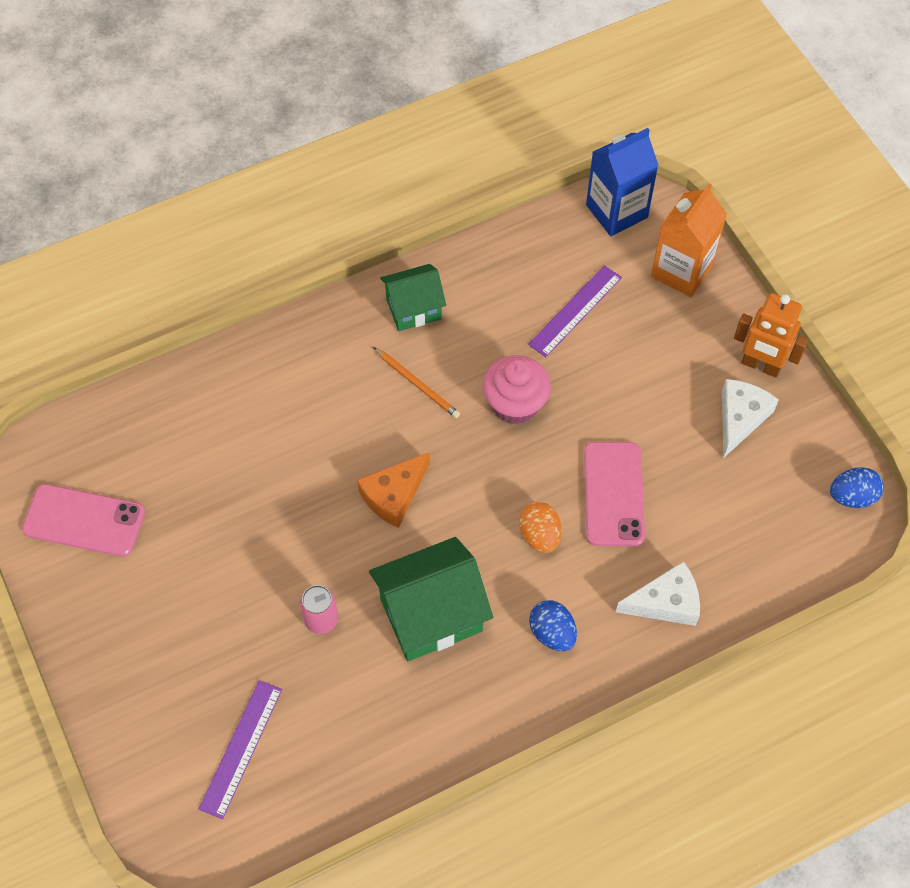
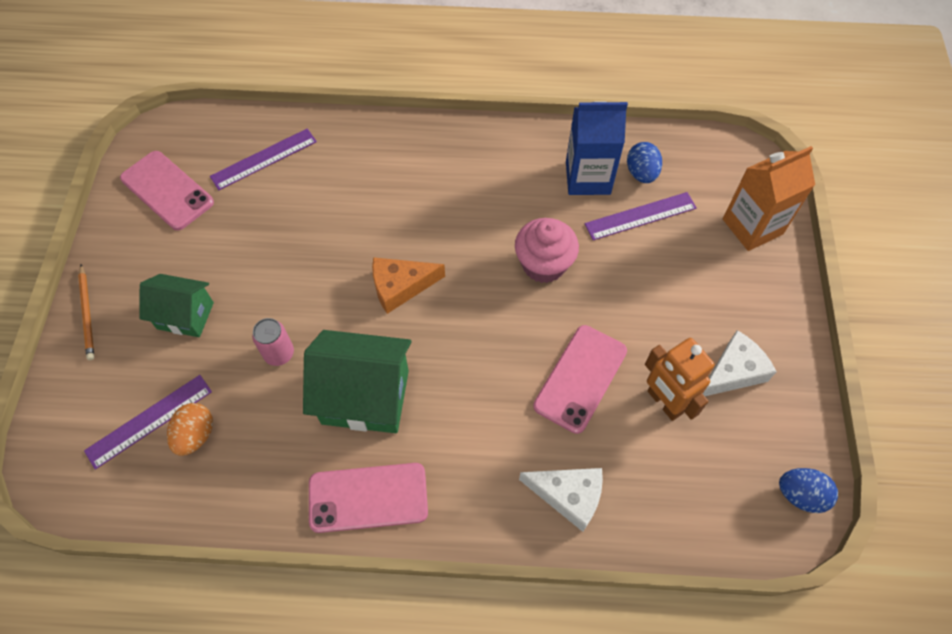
camera: 30 degrees right, 0 degrees up
orange pencil [373,347,460,418] -> orange pencil moved to [78,264,94,360]
green house [380,264,446,331] -> green house moved to [140,274,214,337]
orange egg [519,502,562,553] -> orange egg moved to [167,403,213,456]
blue egg [529,600,577,651] -> blue egg moved to [627,142,662,183]
blue carton [586,128,659,236] -> blue carton moved to [566,101,628,195]
orange robot [734,293,808,378] -> orange robot moved to [645,338,715,421]
none -> purple ruler [210,129,317,190]
none -> pink phone [309,463,428,533]

